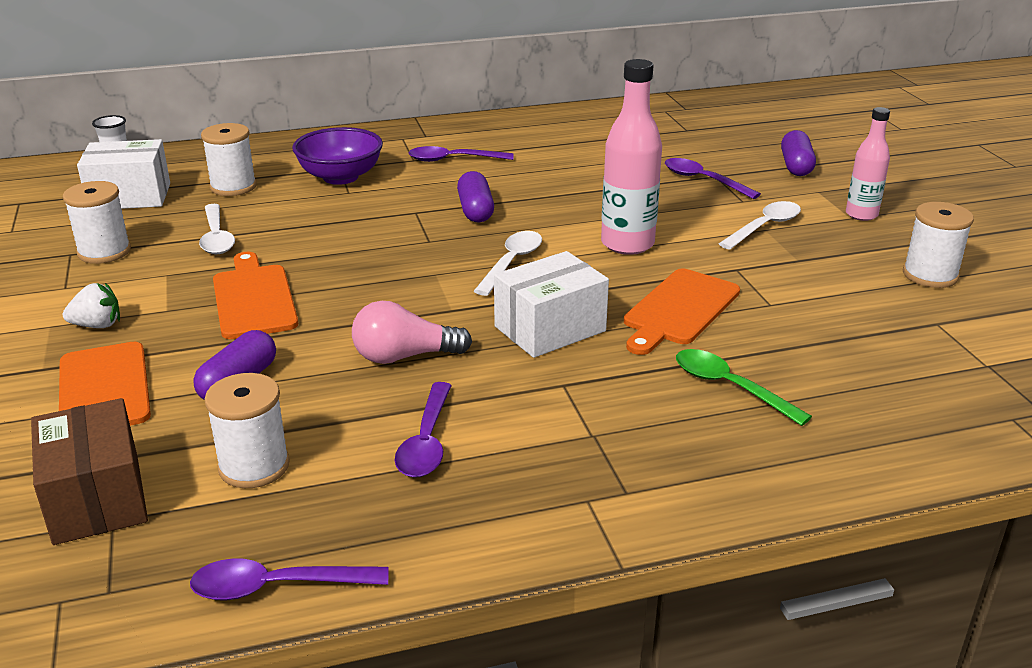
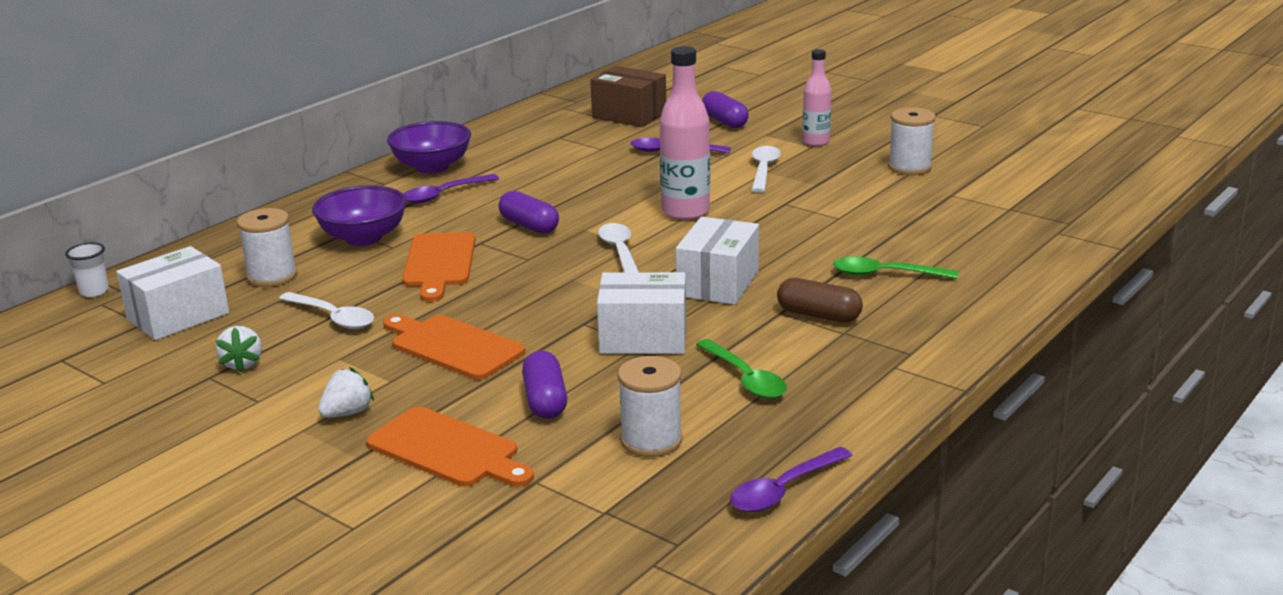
camera: 35 degrees left, 5 degrees down
brown box [31,398,148,545] -> brown box moved to [590,66,666,127]
white spool [63,181,131,264] -> white strawberry [216,326,262,372]
pink light bulb [352,301,472,364] -> white box [597,272,686,354]
purple spoon [395,382,452,478] -> green spoon [696,339,787,399]
orange cutting board [624,269,740,355] -> orange cutting board moved to [402,232,475,302]
none -> purple bowl [387,121,471,174]
none -> brown capsule [777,278,863,323]

